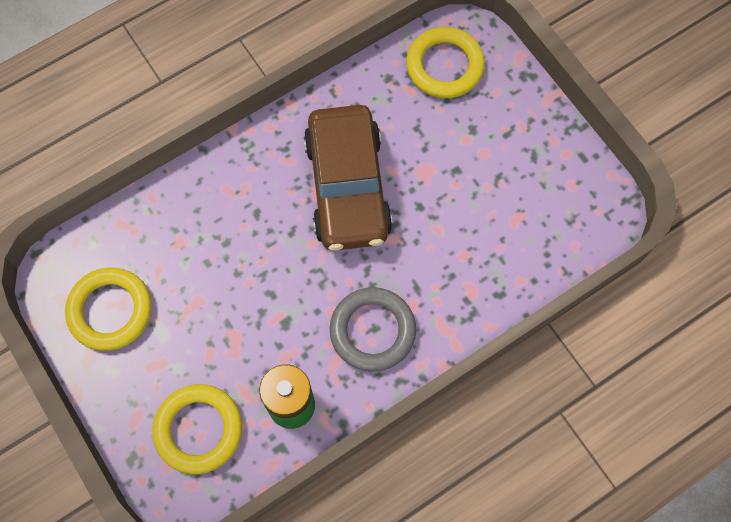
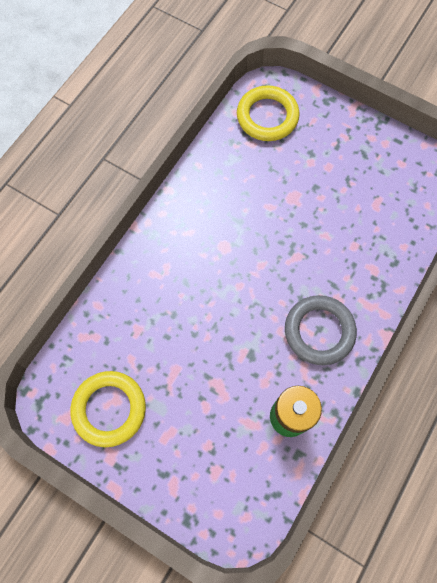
camera: 25 degrees left, 0 degrees up
yellow ring [152,384,242,474] -> none
brown car [304,105,393,251] -> none

